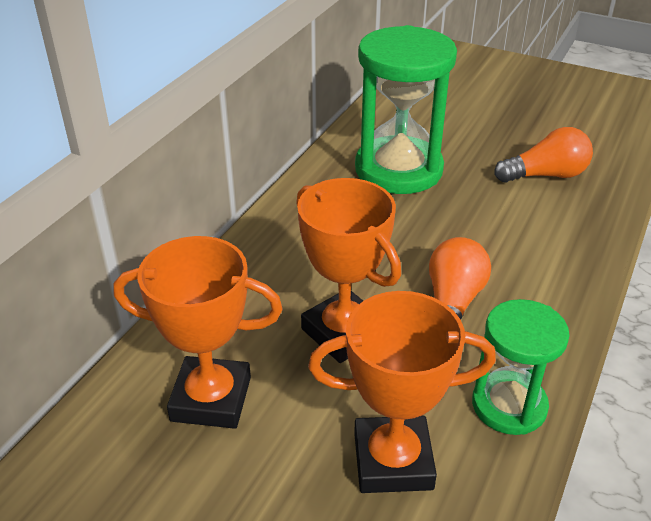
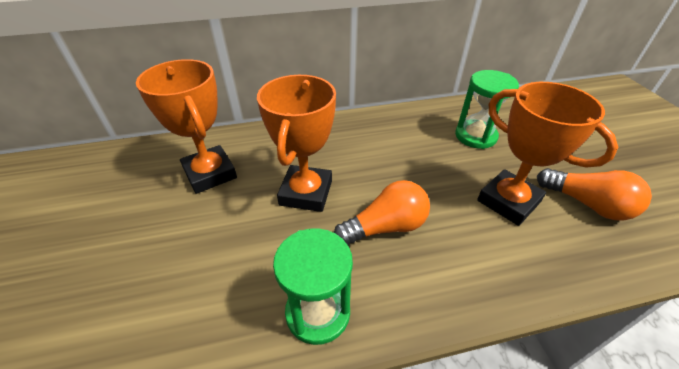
camera: 50 degrees right, 5 degrees up
orange trophy [308,291,496,493] -> orange trophy moved to [477,82,618,226]
green hourglass [355,25,457,194] -> green hourglass [455,70,519,149], size x0.60

